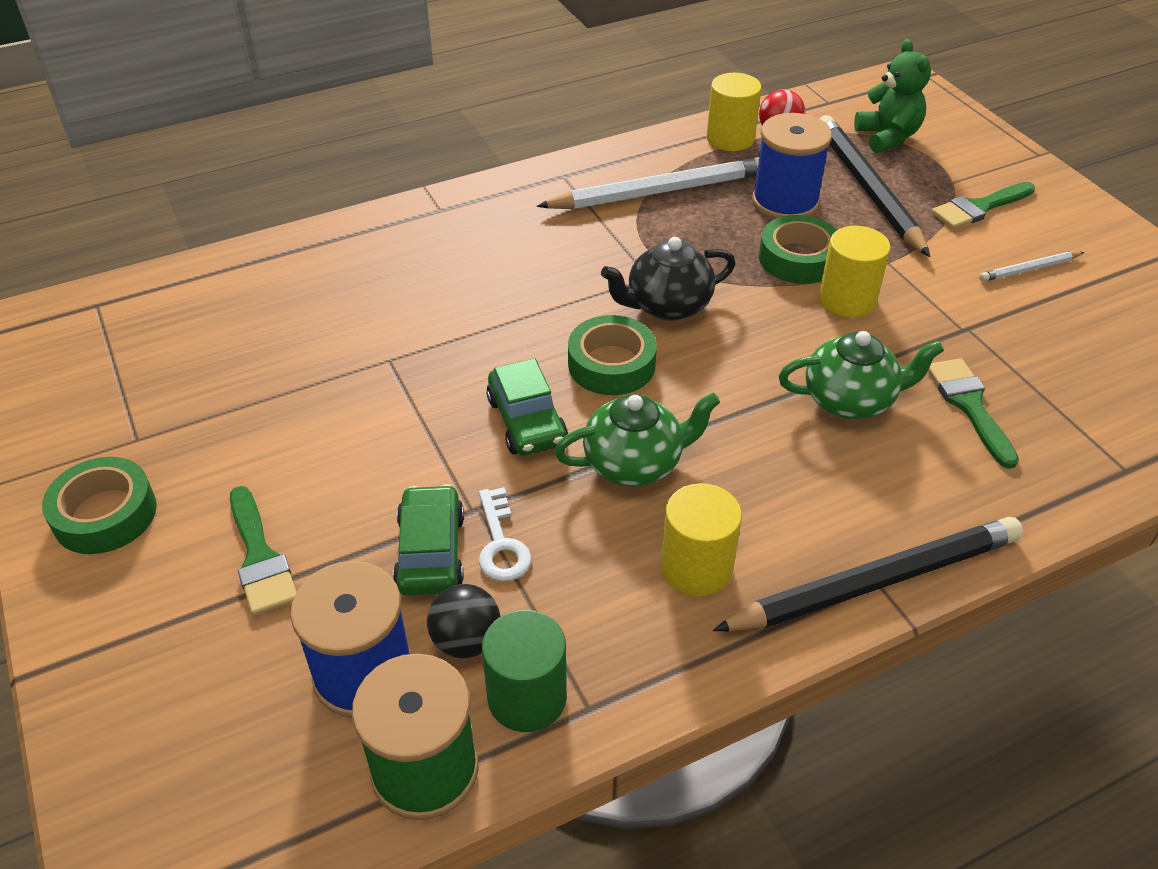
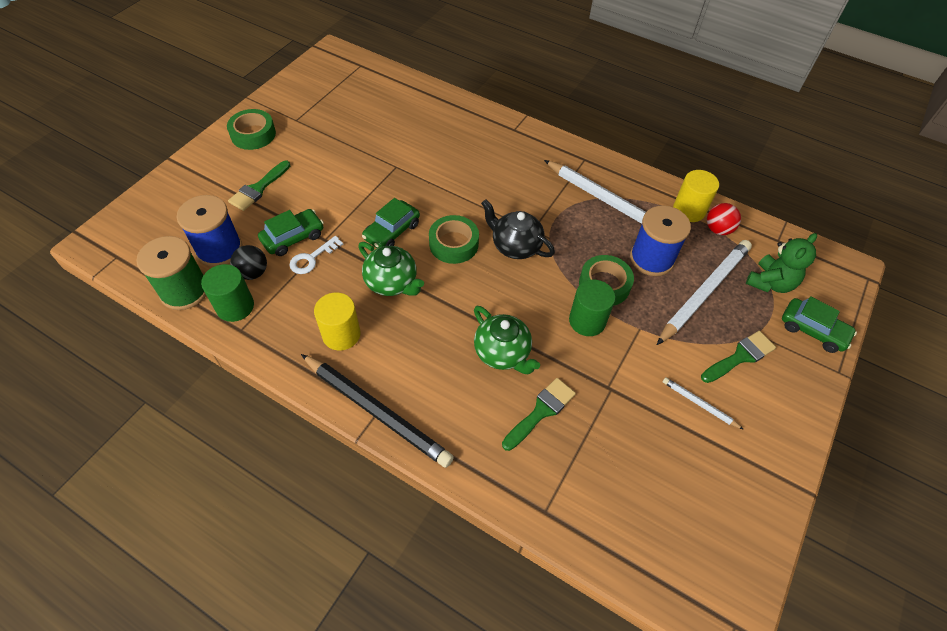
camera: 55 degrees right, 10 degrees up
yellow cylinder [819,226,891,318] -> green cylinder [569,280,615,336]
black pencil [820,115,930,257] -> white pencil [657,240,752,345]
green brush [931,182,1035,229] -> green brush turned 120 degrees clockwise [701,331,776,383]
none -> green car [782,296,857,353]

